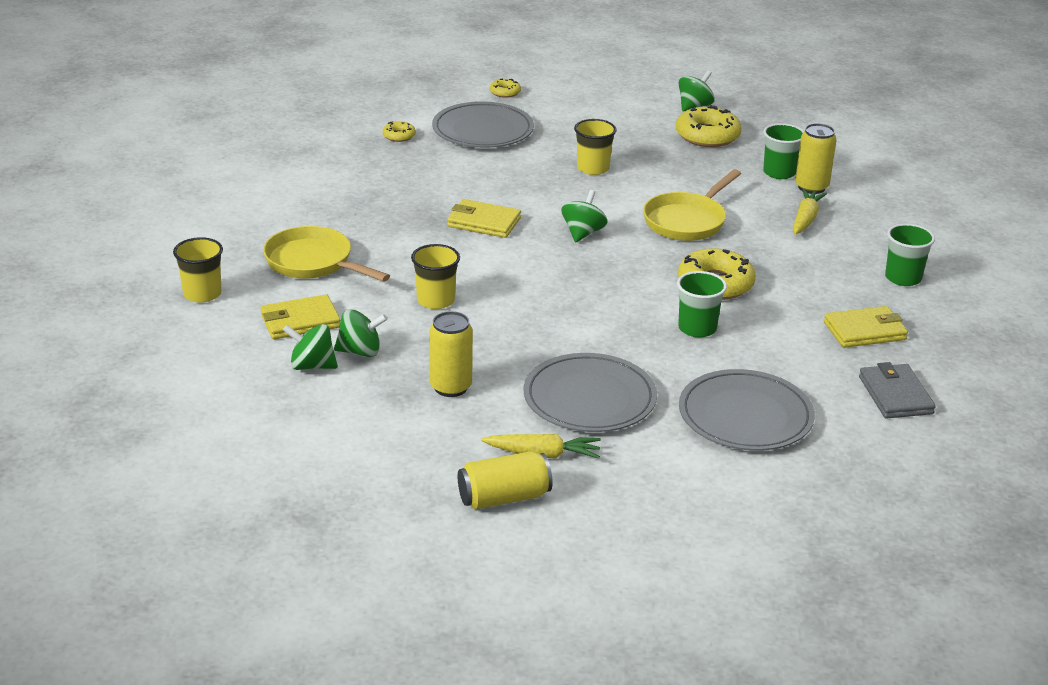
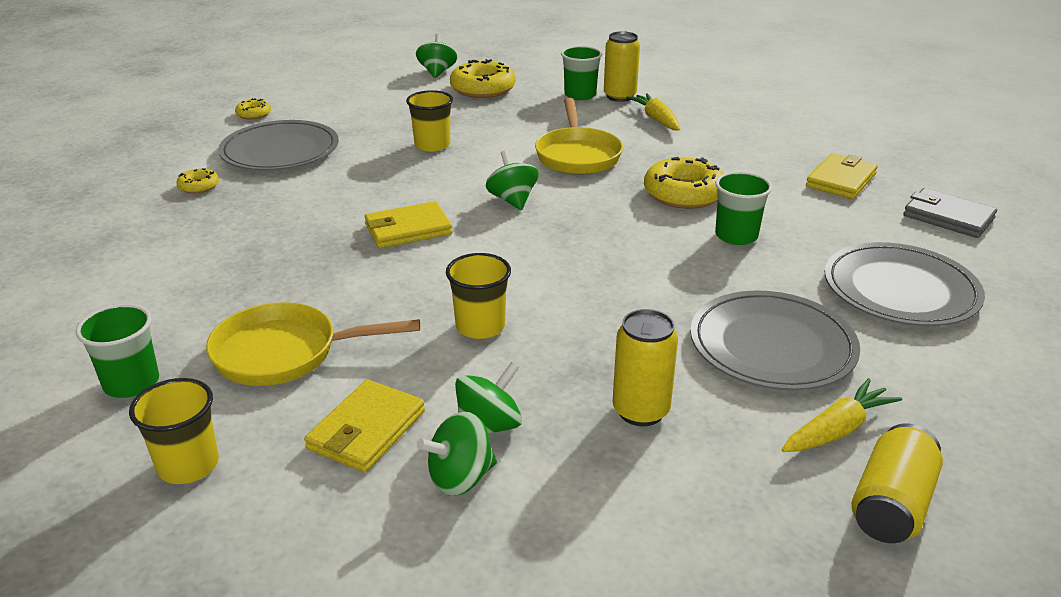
camera: 40 degrees left, 0 degrees up
green cup [885,224,935,286] -> green cup moved to [76,304,159,398]

